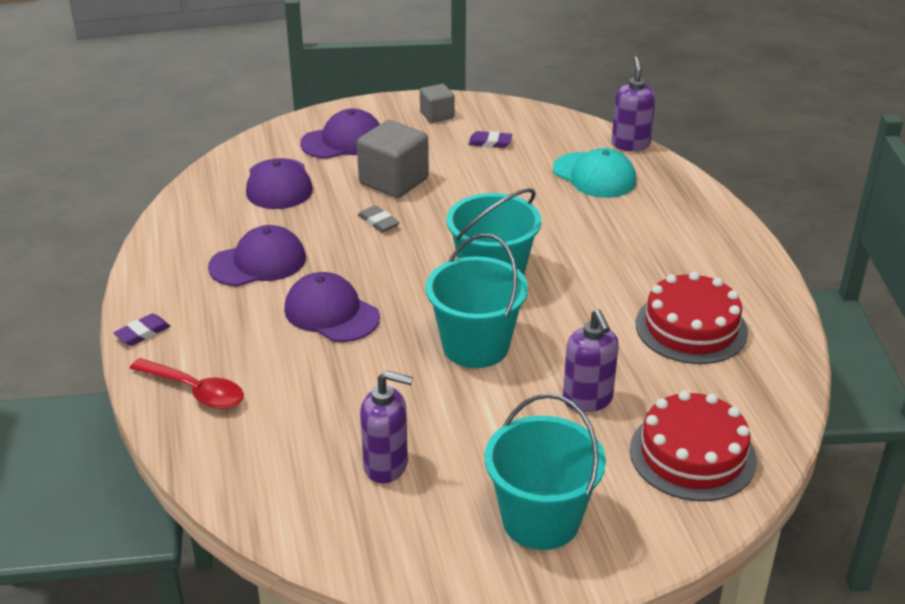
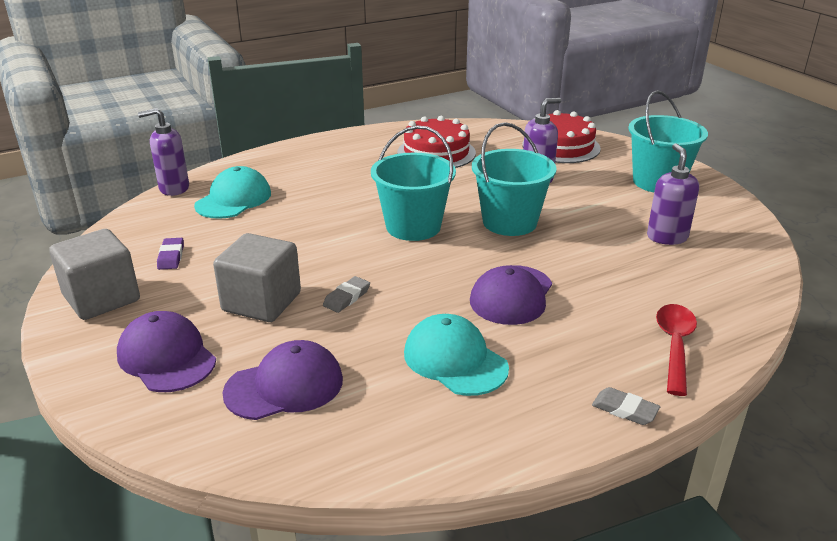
camera: 105 degrees left, 5 degrees down
purple eraser [113,313,170,346] -> grey eraser [592,387,660,425]
purple cap [208,225,306,287] -> turquoise cap [404,314,509,396]
grey cube [420,84,454,123] -> grey cube [49,229,140,320], size x1.76

